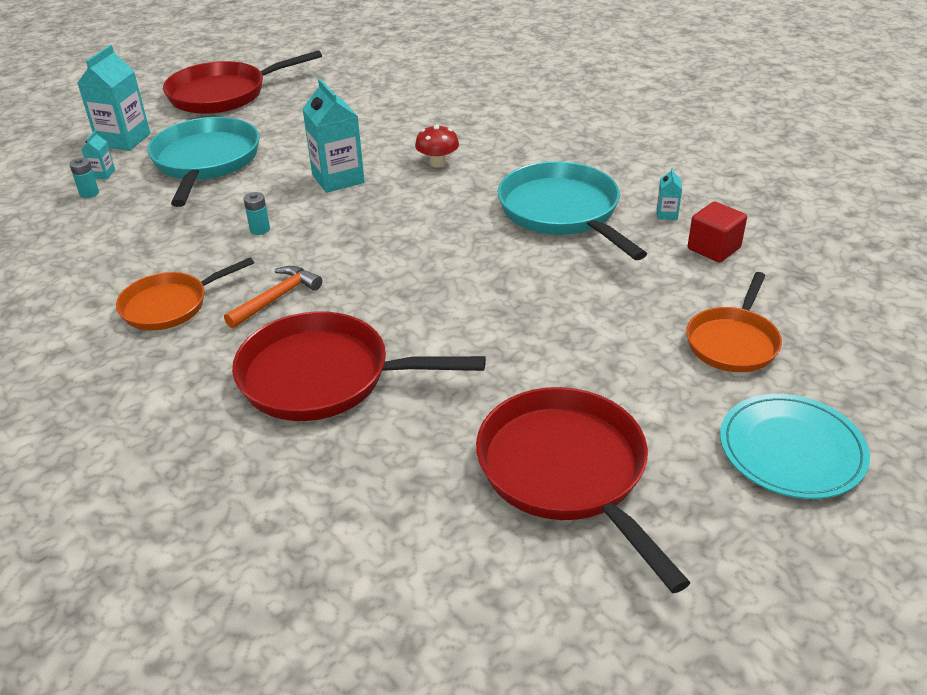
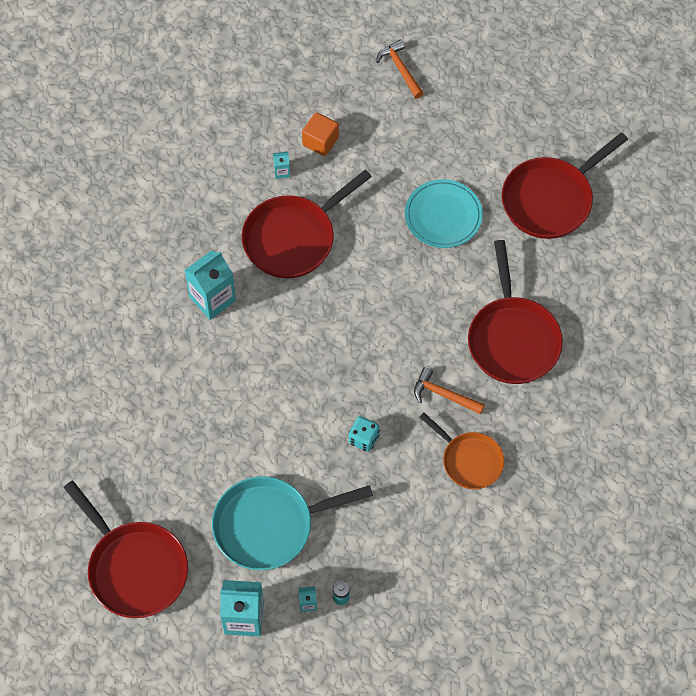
camera: 105 degrees left, 25 degrees up
turquoise battery [244,192,270,235] -> turquoise dice [349,416,380,452]
turquoise carton [303,78,365,193] -> turquoise carton moved to [184,250,236,320]
red mushroom [415,124,459,168] -> none
turquoise pan [498,161,647,260] -> red pan [242,169,372,278]
orange pan [686,272,782,372] -> none
red cube [688,201,747,263] -> orange cube [302,112,339,156]
turquoise plate [720,394,870,499] -> turquoise plate moved to [405,179,483,248]
none -> orange hammer [376,40,424,99]

